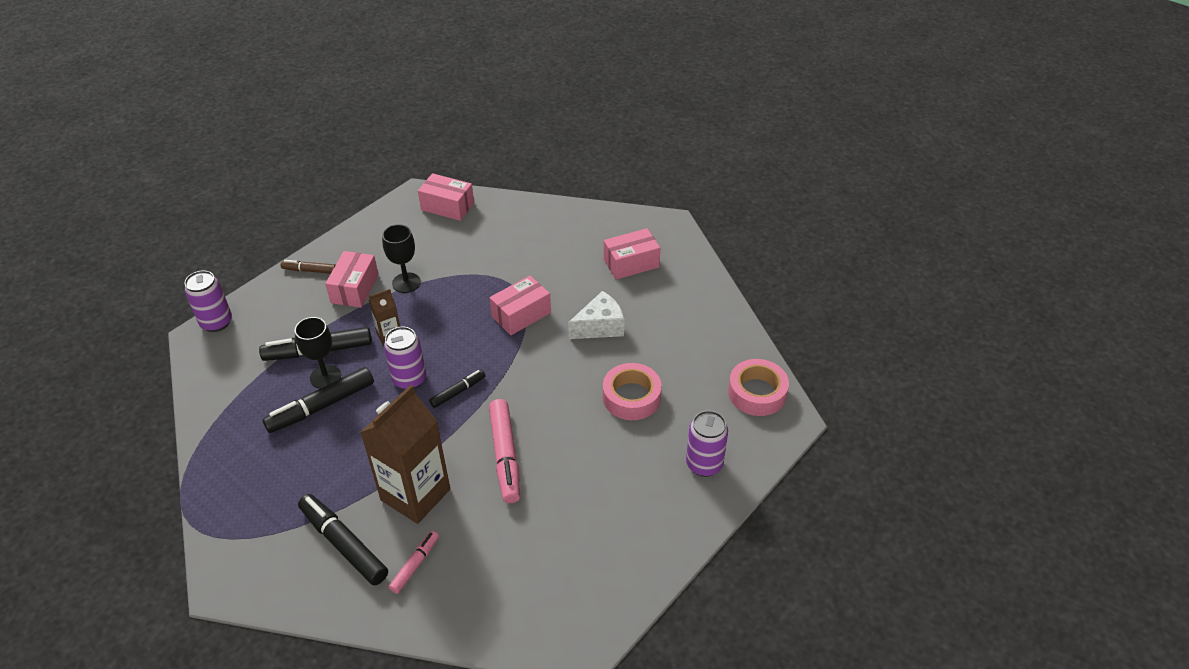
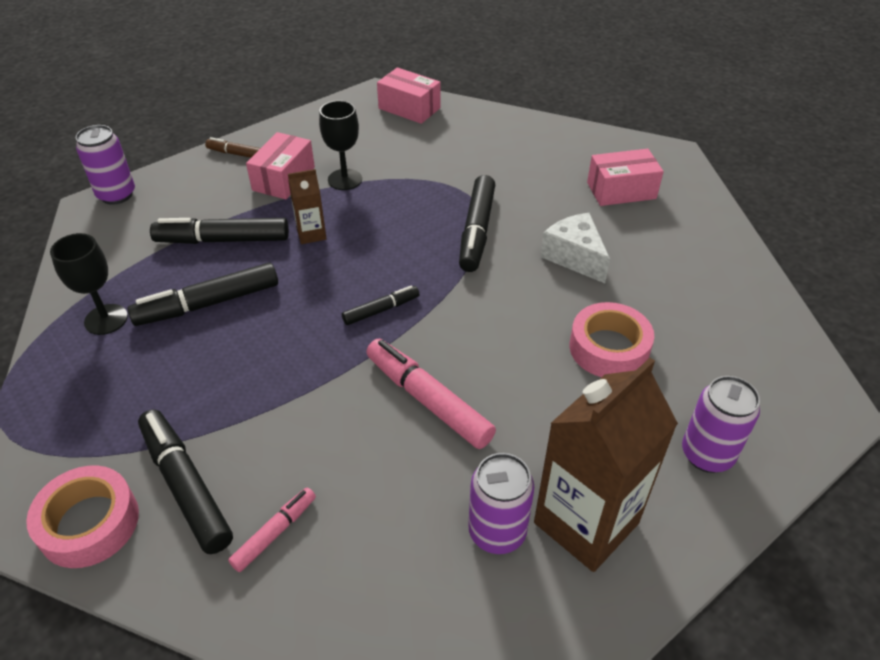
camera: 10 degrees right, 0 degrees up
black goblet [294,317,341,389] -> black goblet moved to [50,233,128,335]
brown carton [360,385,450,524] -> brown carton moved to [534,358,678,572]
purple can [384,327,426,390] -> purple can moved to [468,453,534,554]
pink marker [489,399,520,503] -> pink marker turned 135 degrees clockwise [366,339,496,449]
pink box [490,276,551,335] -> black marker [459,175,495,272]
white cheese [568,291,624,339] -> white cheese turned 105 degrees counterclockwise [540,213,610,283]
pink tape [728,359,789,416] -> pink tape moved to [26,466,139,568]

